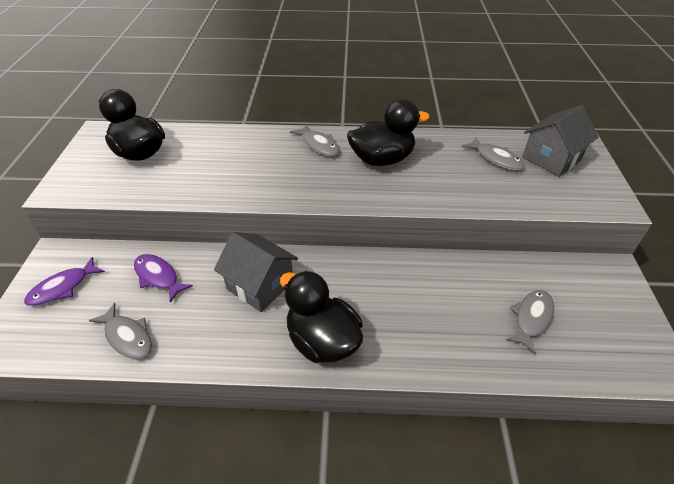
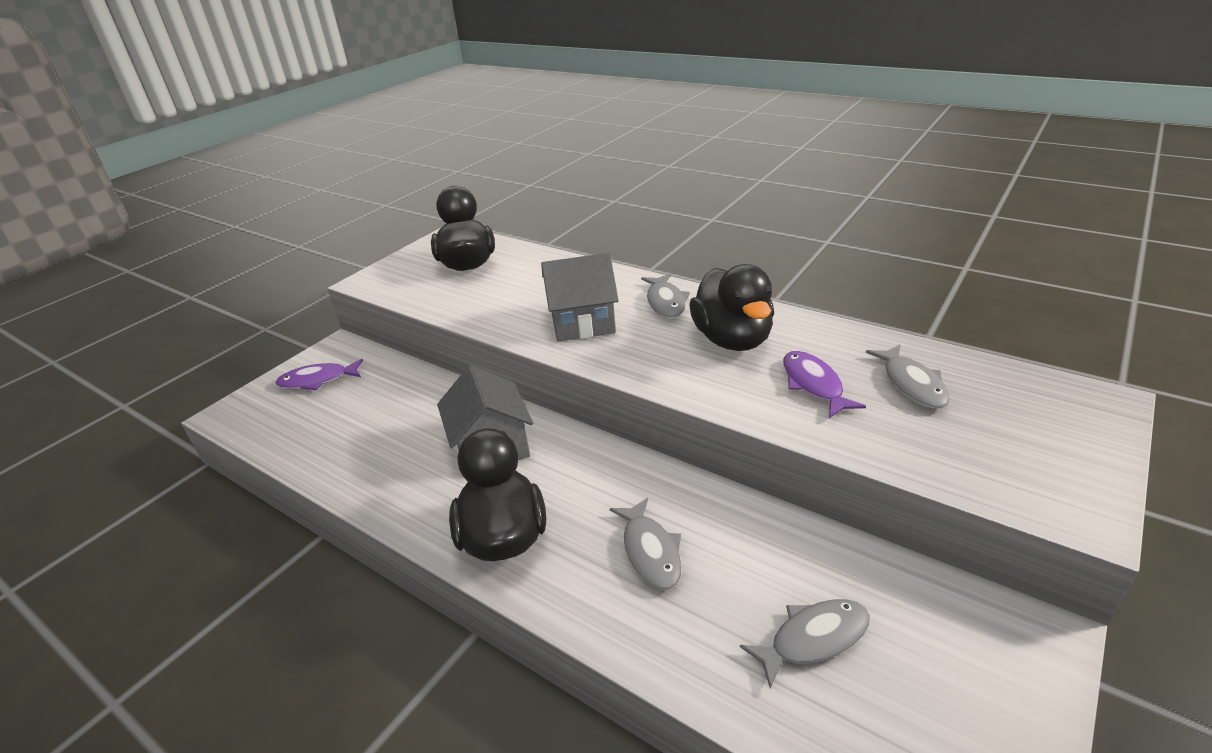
camera: 35 degrees right, 10 degrees down
grey fish [89,303,152,359] -> grey fish moved to [610,498,682,590]
purple fish [134,254,193,303] -> purple fish moved to [783,351,866,418]
black duck [347,99,430,166] -> black duck turned 60 degrees clockwise [689,264,774,351]
grey house [522,105,599,177] -> grey house moved to [541,253,619,342]

